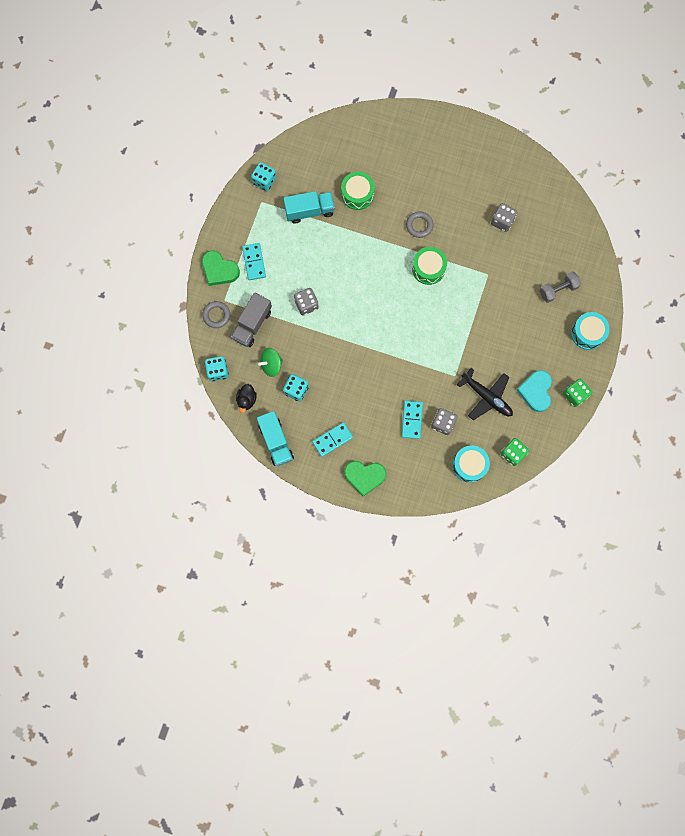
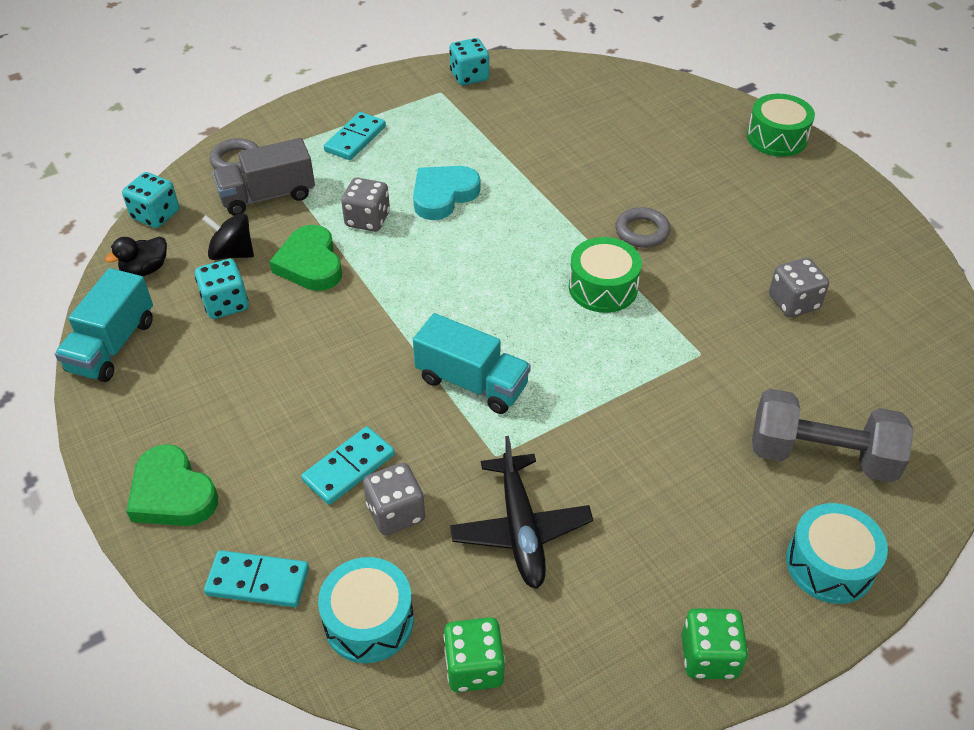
camera: 40 degrees right, 30 degrees down
green heart [202,250,240,286] -> green heart moved to [269,225,342,291]
green spinning top [258,348,283,377] -> black spinning top [202,213,254,260]
turquoise truck [283,191,335,224] -> turquoise truck moved to [413,313,531,414]
turquoise domino [312,422,353,457] -> turquoise domino moved to [204,550,309,607]
green drum [341,172,375,210] -> green drum moved to [747,94,815,157]
turquoise heart [516,370,552,412] -> turquoise heart moved to [413,166,480,220]
grey dumbbell [540,271,581,303] -> grey dumbbell [752,389,914,482], size x1.56

